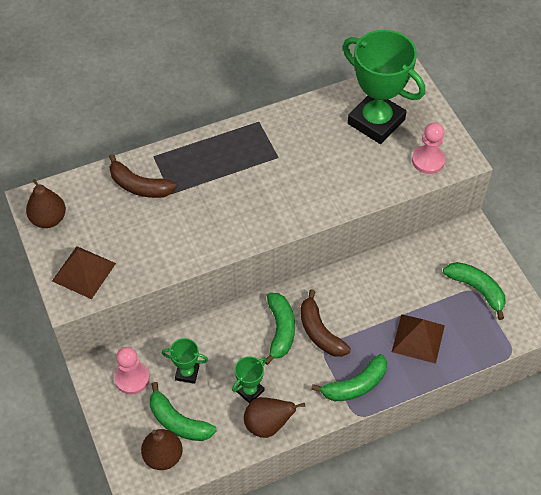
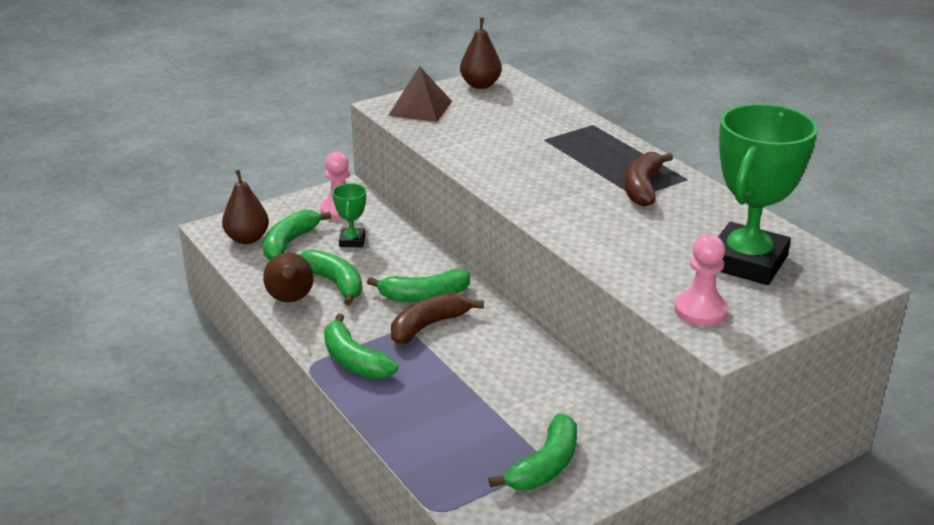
camera: 80 degrees right, 25 degrees down
brown banana [109,154,177,198] -> brown banana moved to [624,152,673,207]
green trophy [232,356,267,403] -> green banana [299,249,362,306]
brown pyramid [392,314,445,364] -> none

